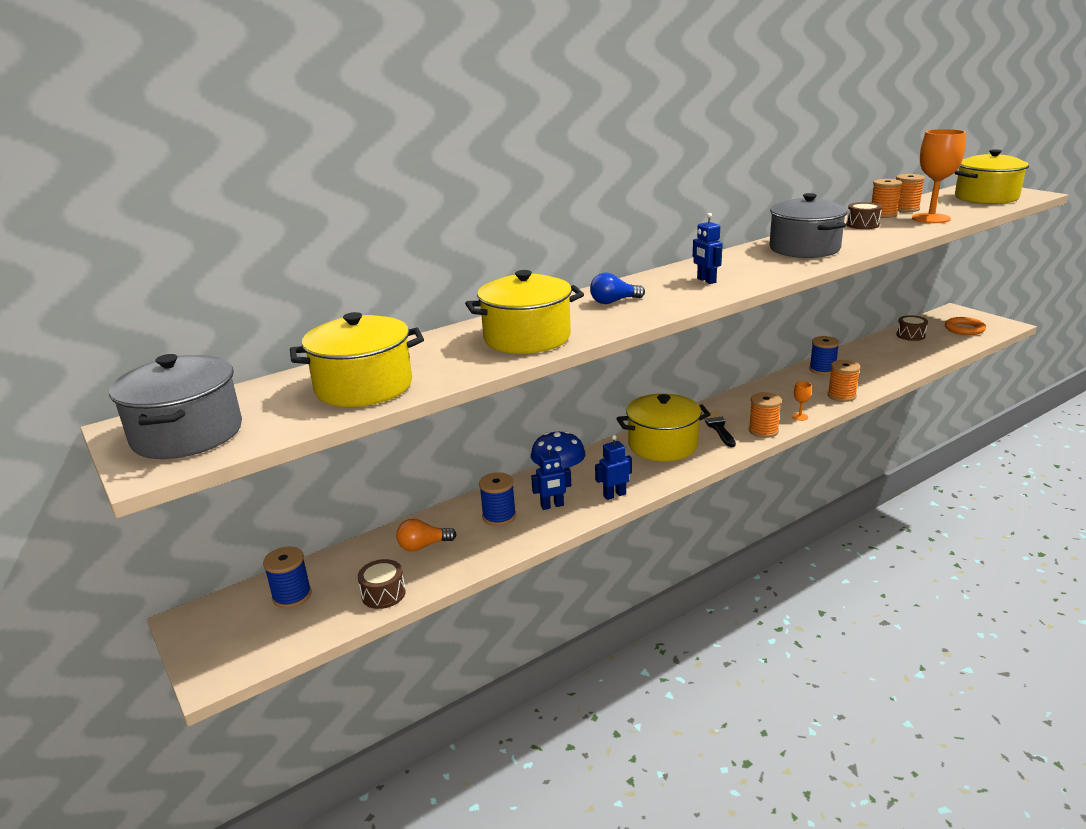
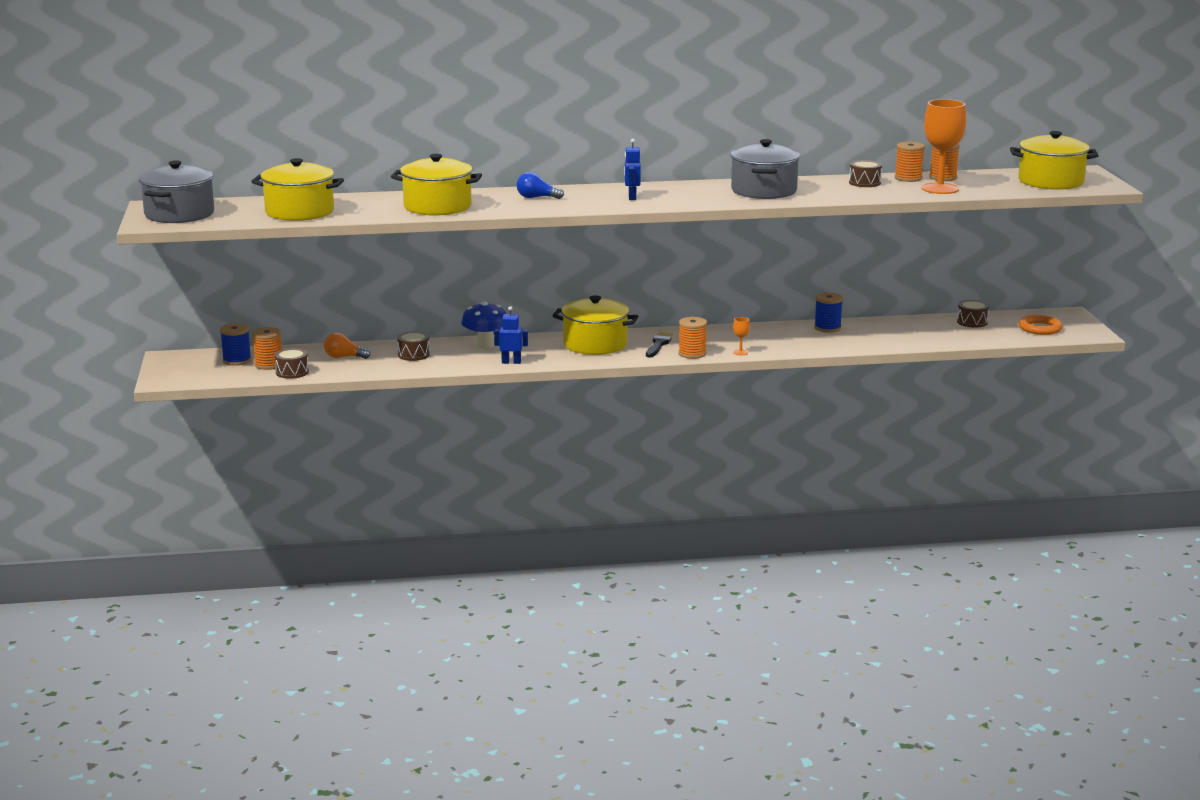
camera: 25 degrees right, 5 degrees down
blue spool [479,472,516,526] -> brown drum [397,331,430,361]
blue robot [531,445,571,510] -> none
orange spool [828,360,861,402] -> orange spool moved to [252,327,282,370]

